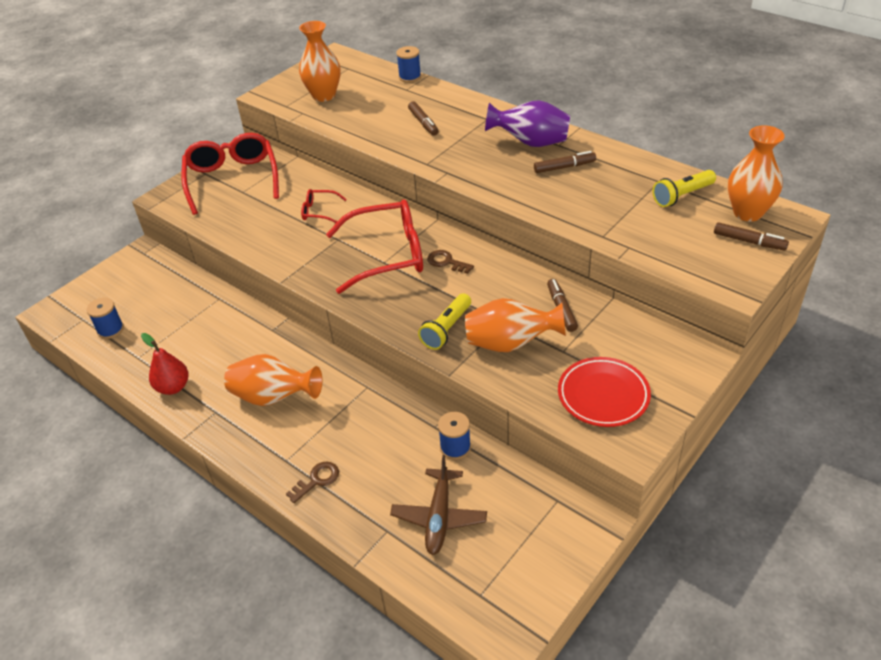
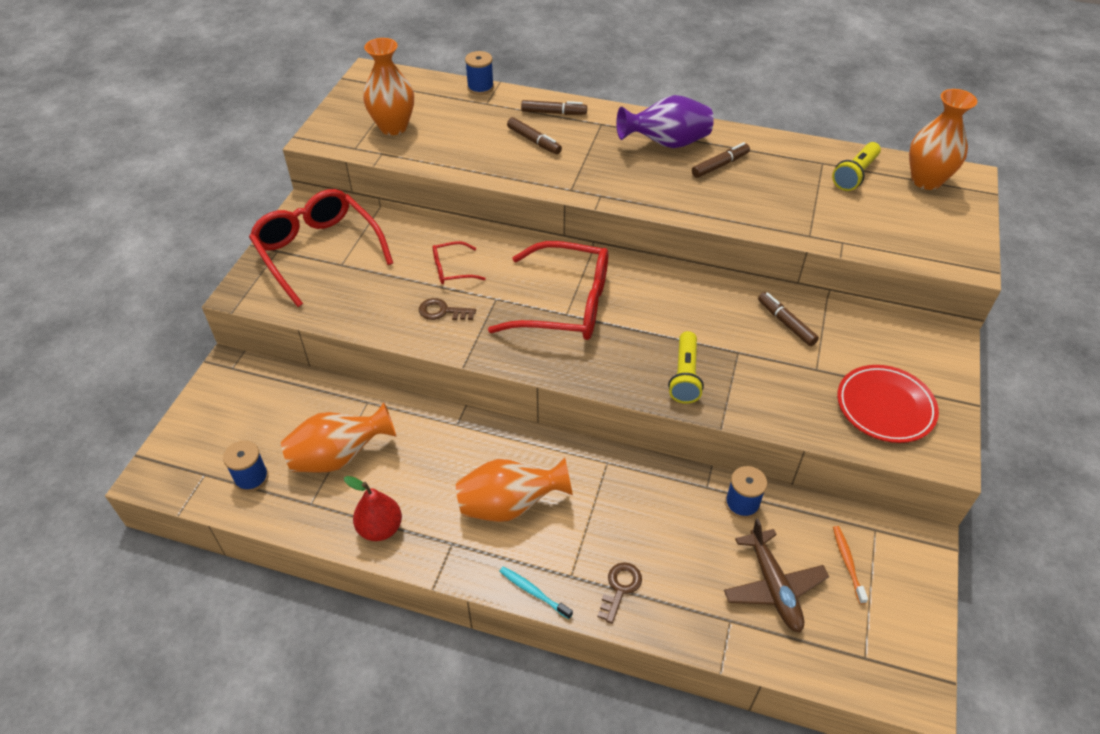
camera: 25 degrees left, 5 degrees up
red glasses [326,199,423,294] -> red glasses turned 45 degrees clockwise [488,241,608,340]
brown key [427,250,474,274] -> brown key moved to [419,298,476,320]
orange vase [465,298,566,352] -> orange vase moved to [281,403,396,473]
brown marker [714,222,789,251] -> brown marker moved to [521,100,587,115]
none -> turquoise toothbrush [499,566,573,619]
none -> orange toothbrush [833,526,868,604]

